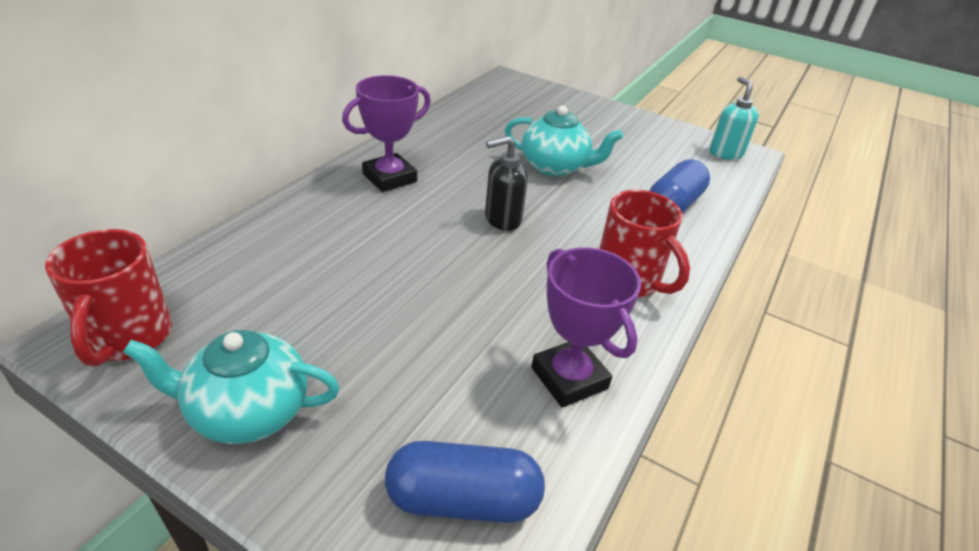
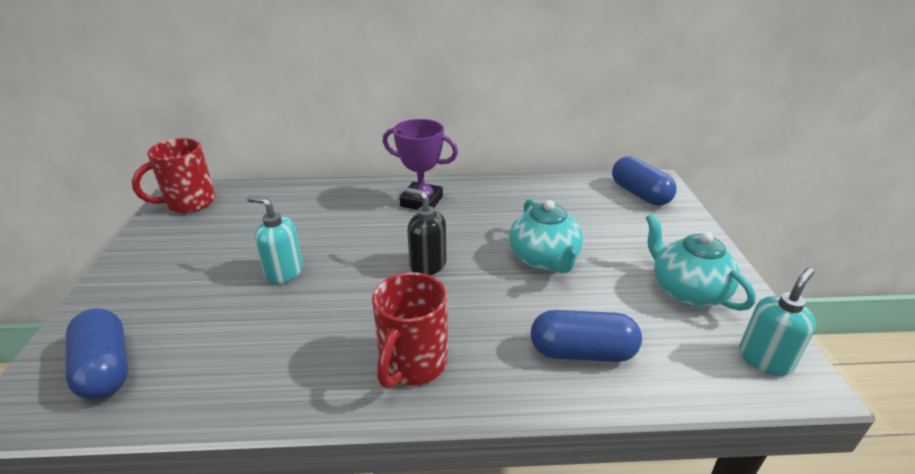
camera: 60 degrees right, 5 degrees down
turquoise teapot [123,330,340,444] -> turquoise teapot moved to [646,214,756,311]
purple trophy [531,247,641,408] -> none
none -> turquoise soap dispenser [247,196,303,284]
none -> blue capsule [612,156,677,206]

